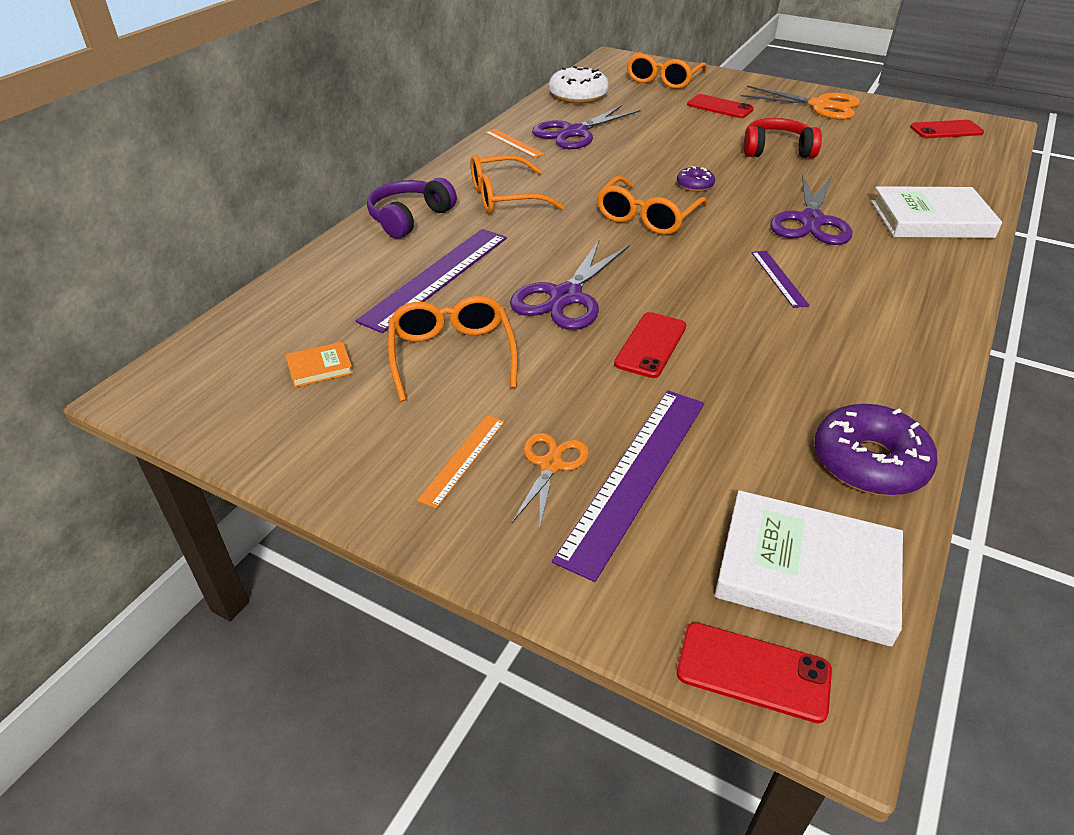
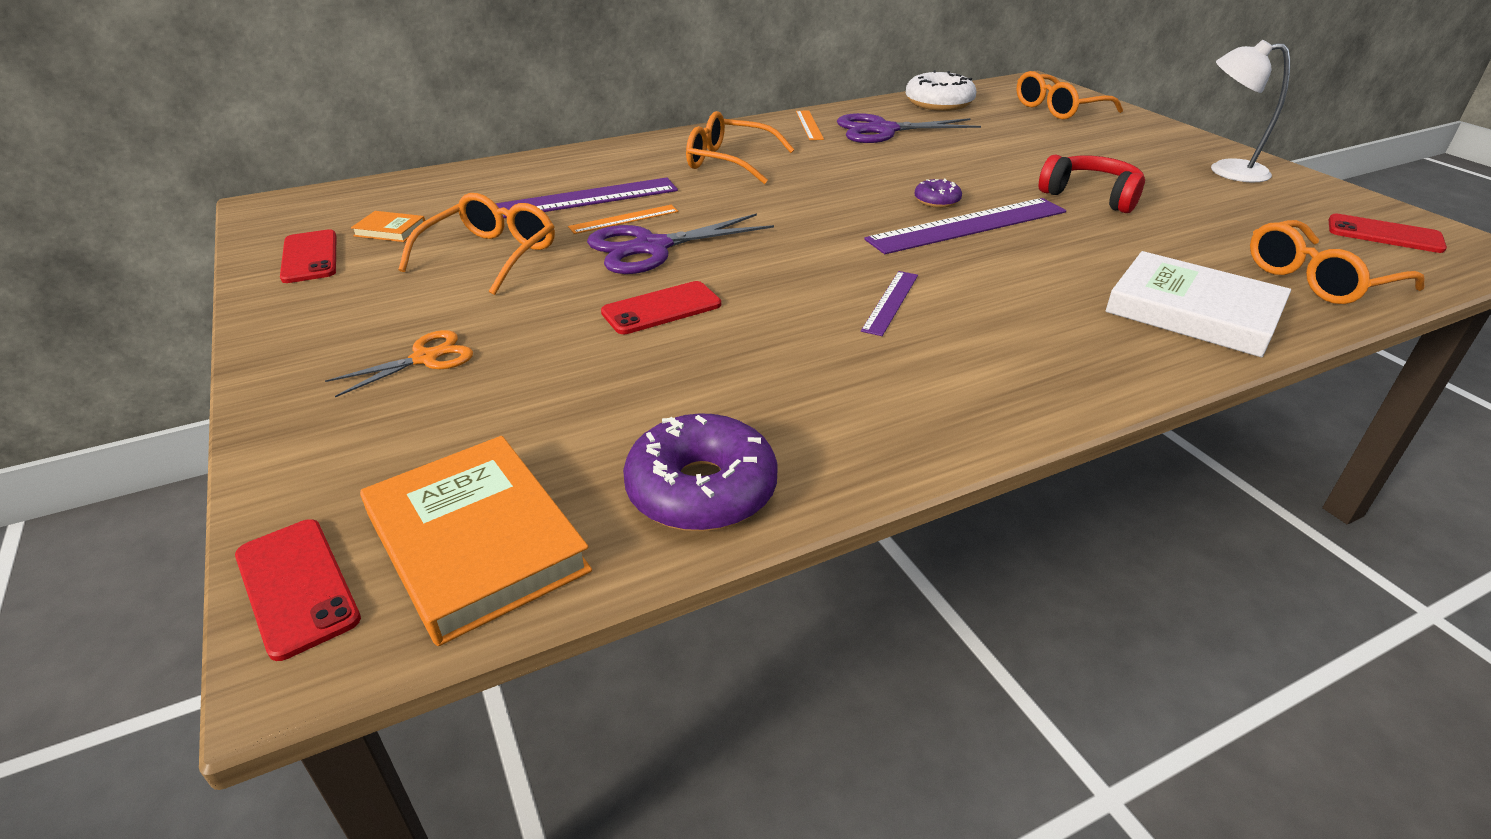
camera: 35 degrees right, 5 degrees down
purple headphones [367,178,457,238] -> none
orange ruler [417,415,505,509] -> orange ruler moved to [568,205,679,234]
purple ruler [552,390,704,582] -> purple ruler moved to [864,198,1066,254]
orange glasses [597,176,707,235] -> orange glasses moved to [1250,220,1425,304]
red phone [687,94,754,118] -> red phone moved to [280,229,336,283]
white book [714,490,903,647] -> orange book [360,436,592,646]
orange scissors [741,86,860,120] -> white lamp [1211,40,1290,182]
purple scissors [770,174,853,245] -> none

